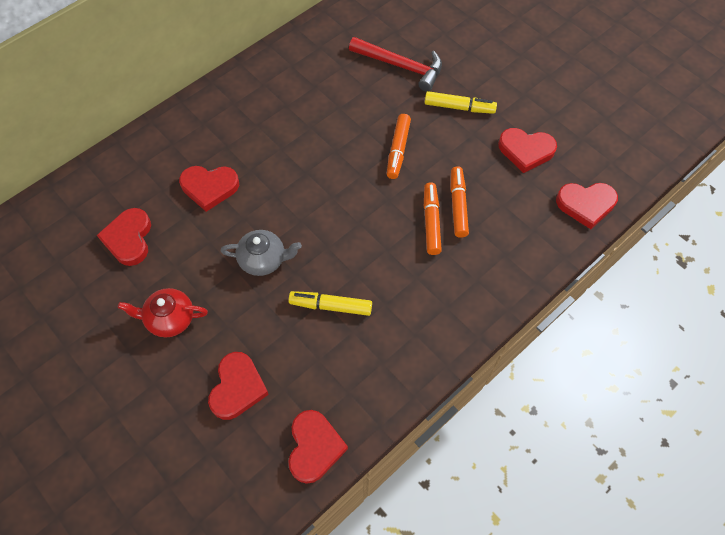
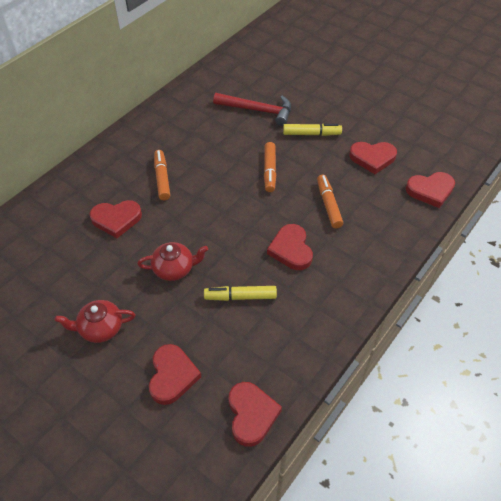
camera: 10 degrees left, 10 degrees down
red heart [97,208,151,266] -> red heart moved to [267,224,313,270]
grey teapot [221,230,302,276] -> red teapot [137,242,208,281]
orange marker [424,182,442,255] -> orange marker moved to [154,150,170,200]

